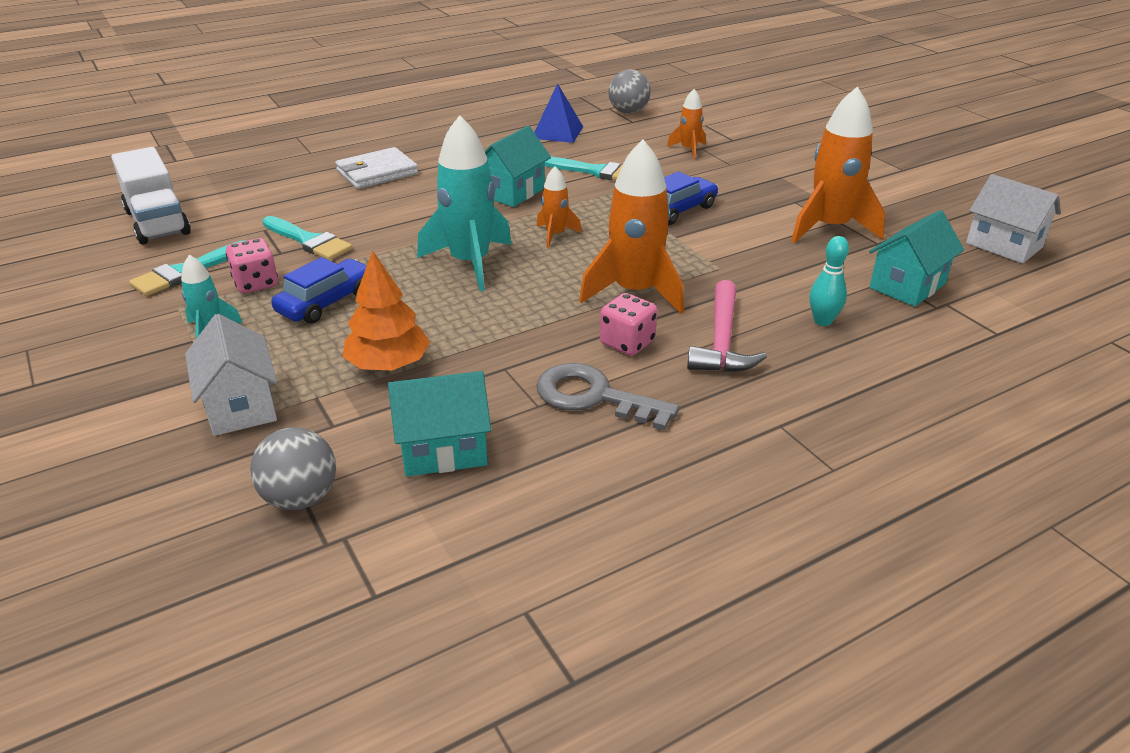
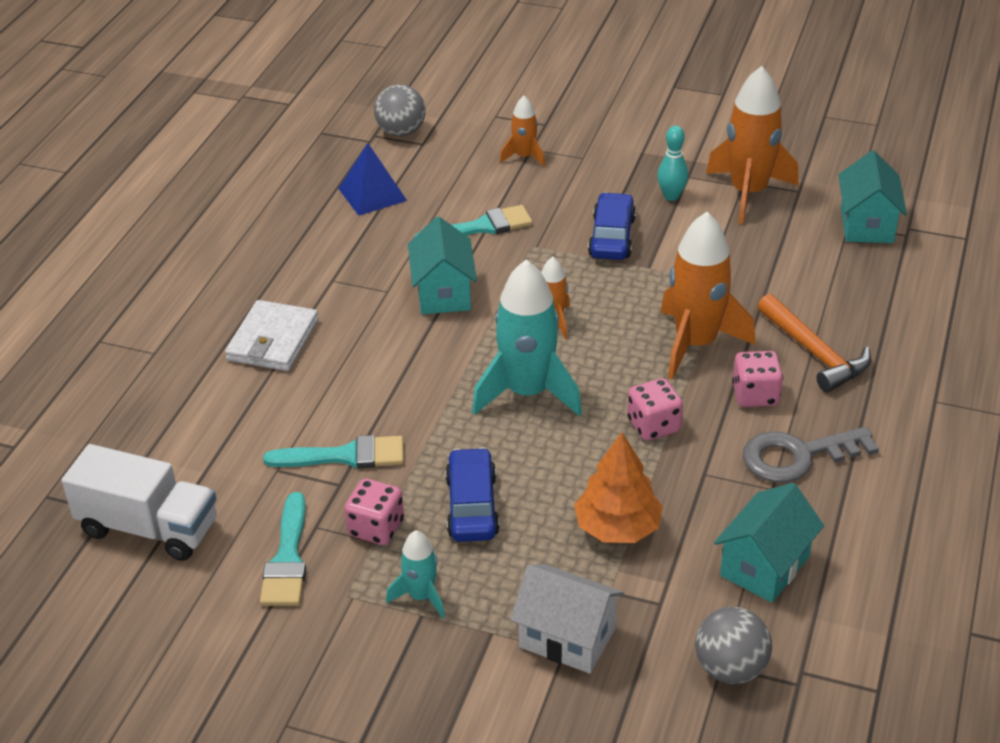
camera: 40 degrees left, 5 degrees up
pink hammer [687,280,767,372] -> orange hammer [757,294,871,392]
turquoise bowling pin [809,236,849,326] -> turquoise bowling pin moved to [657,126,688,201]
white house [966,174,1061,264] -> none
none -> pink dice [627,378,683,441]

